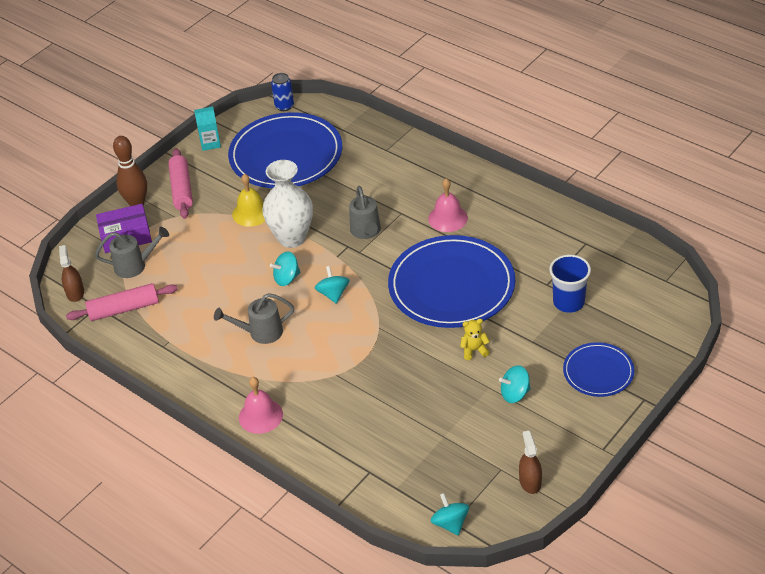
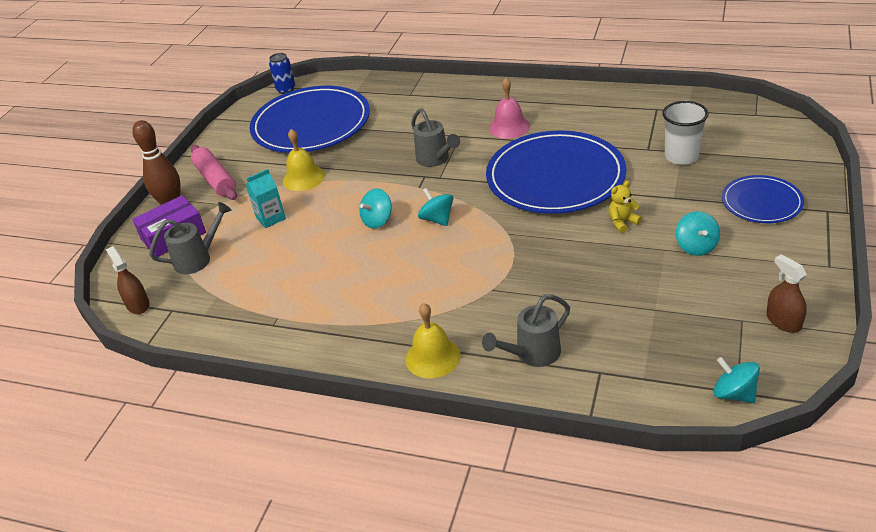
camera: 20 degrees left, 5 degrees down
pink rolling pin [66,283,178,321] -> none
turquoise carton [194,107,221,151] -> turquoise carton moved to [246,169,286,228]
grey watering can [214,293,294,344] -> grey watering can moved to [482,294,570,367]
pink bell [239,377,283,434] -> yellow bell [406,303,460,378]
white vase [262,160,313,248] -> none
turquoise spinning top [499,365,531,403] -> turquoise spinning top turned 60 degrees counterclockwise [676,211,720,256]
blue cup [549,255,591,313] -> white cup [662,101,709,165]

